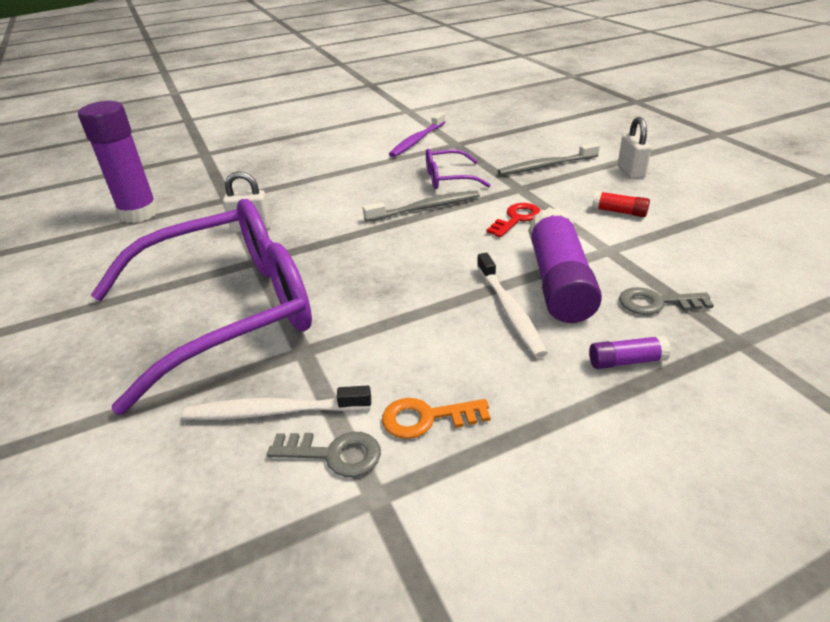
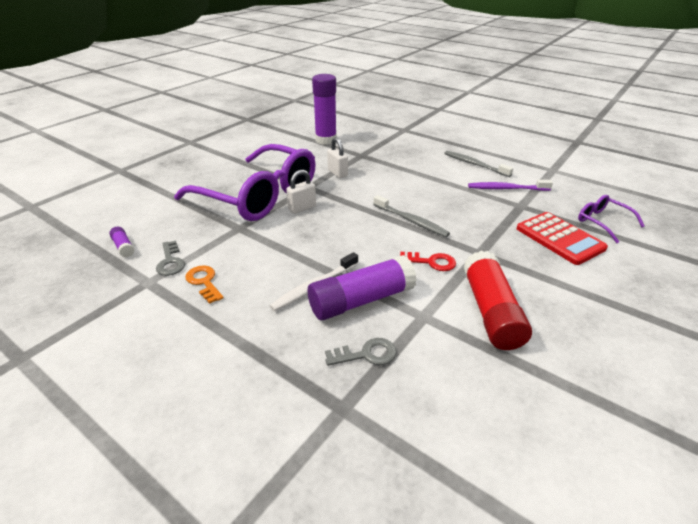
camera: 60 degrees right, 0 degrees up
white toothbrush [183,385,371,420] -> none
purple glasses [426,149,490,189] -> purple glasses moved to [578,195,644,243]
grey toothbrush [498,143,600,175] -> grey toothbrush moved to [444,151,513,177]
purple glue stick [589,335,671,369] -> purple glue stick moved to [109,227,135,257]
red glue stick [592,191,650,217] -> red glue stick [463,251,532,350], size x2.23
white padlock [618,117,652,179] -> white padlock moved to [286,170,316,214]
grey key [619,287,714,315] -> grey key turned 105 degrees clockwise [325,338,397,366]
none -> red calculator [517,212,608,265]

